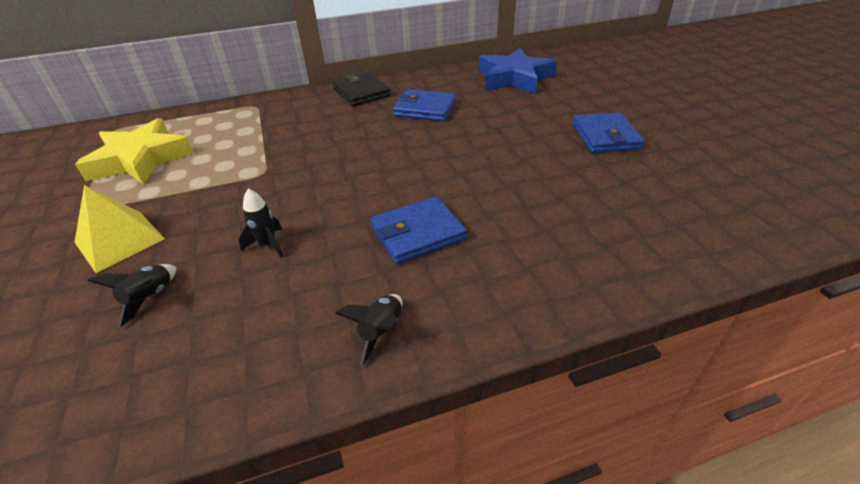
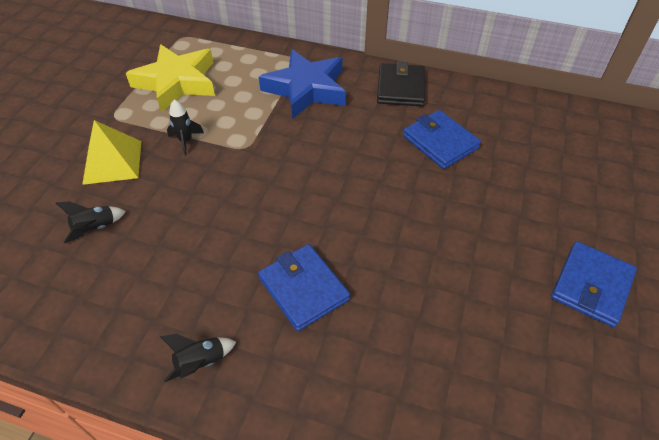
camera: 35 degrees right, 10 degrees up
black rocket [239,189,284,258] -> black rocket moved to [167,99,204,156]
blue wallet [371,196,467,264] -> blue wallet turned 45 degrees clockwise [258,244,350,331]
blue star [478,48,557,94] -> blue star moved to [259,49,346,119]

